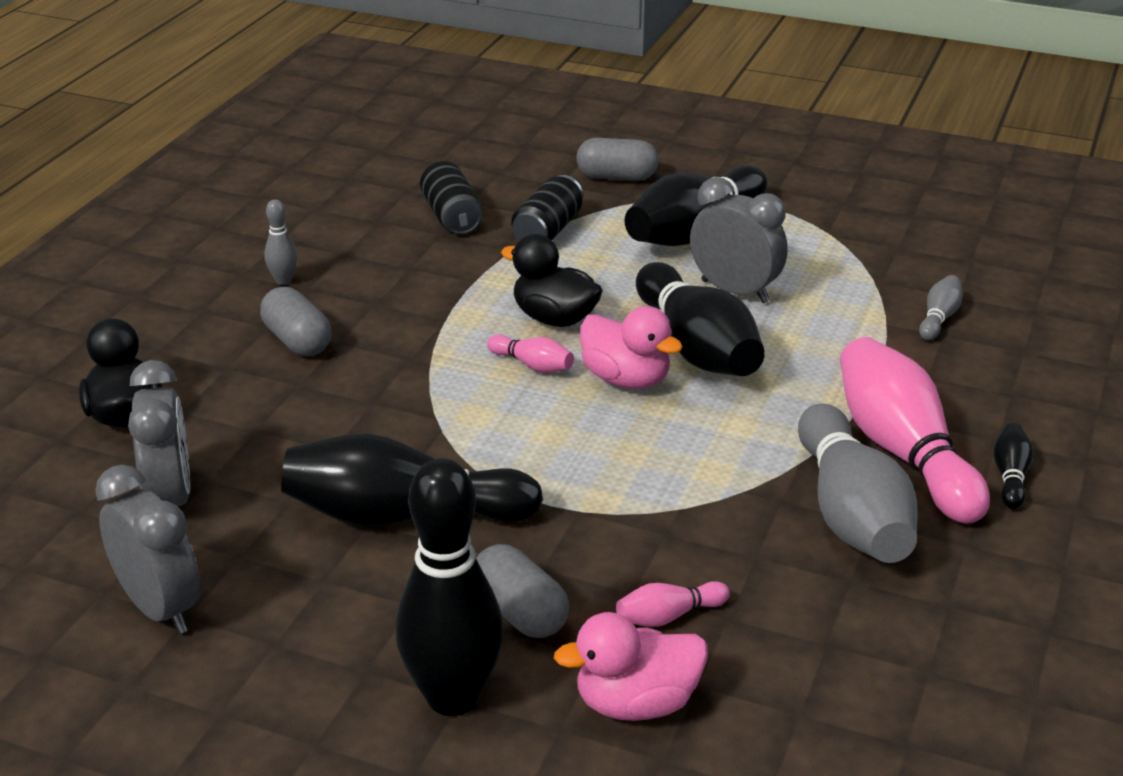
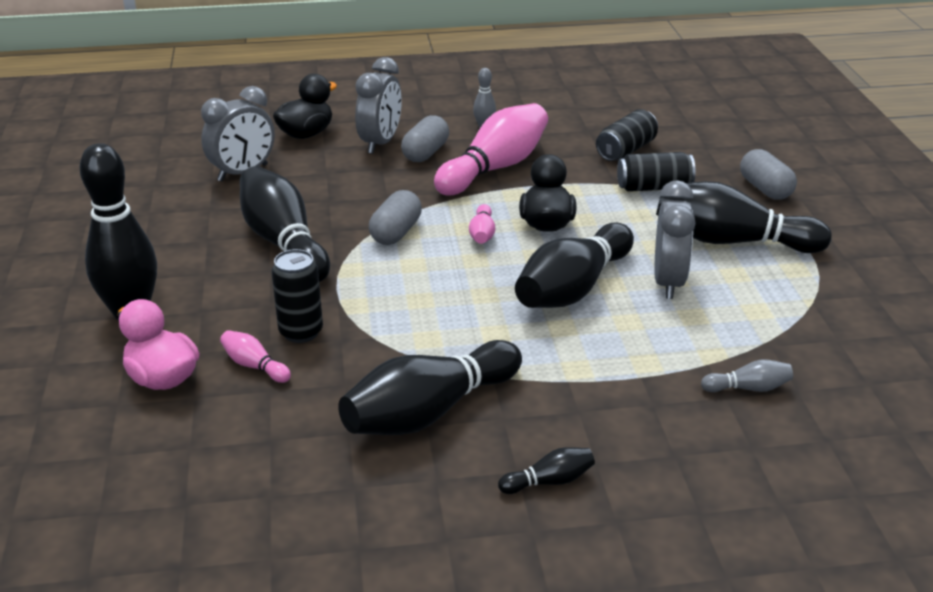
camera: 60 degrees right, 0 degrees up
grey clock [95,465,201,634] -> grey clock moved to [355,57,402,154]
grey capsule [476,544,569,638] -> grey capsule moved to [369,190,422,245]
pink duck [580,306,683,389] -> none
grey bowling pin [798,404,918,563] -> black bowling pin [338,340,522,435]
pink bowling pin [840,337,990,524] -> pink bowling pin moved to [434,103,548,196]
none -> black can [271,249,323,343]

